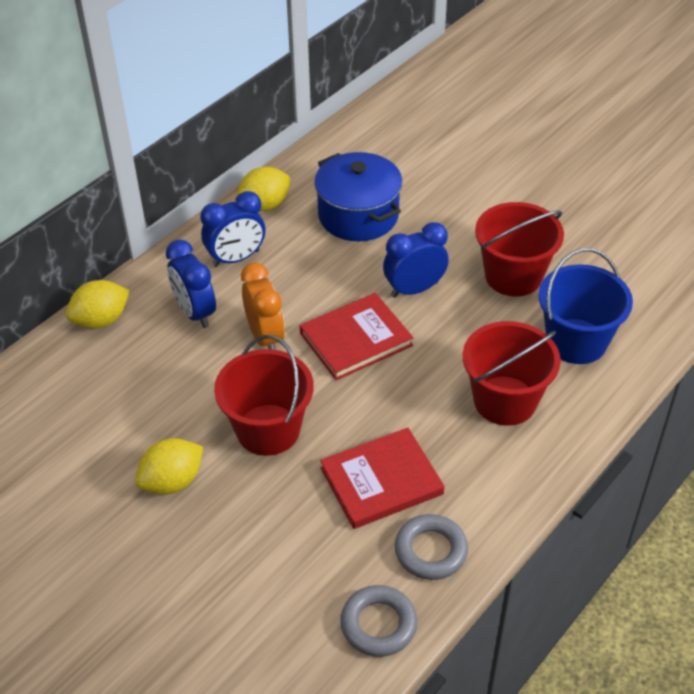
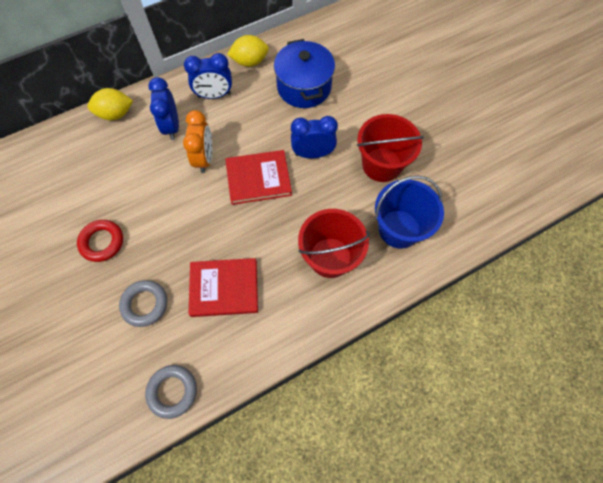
camera: 20 degrees right, 20 degrees up
yellow lemon [135,438,203,495] -> red ring [77,220,123,262]
red bucket [214,335,314,456] -> none
grey ring [395,514,468,580] -> grey ring moved to [119,280,167,327]

